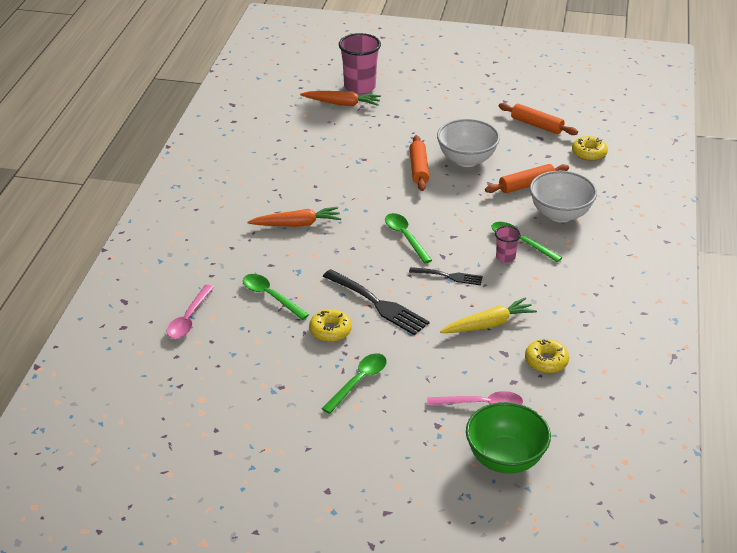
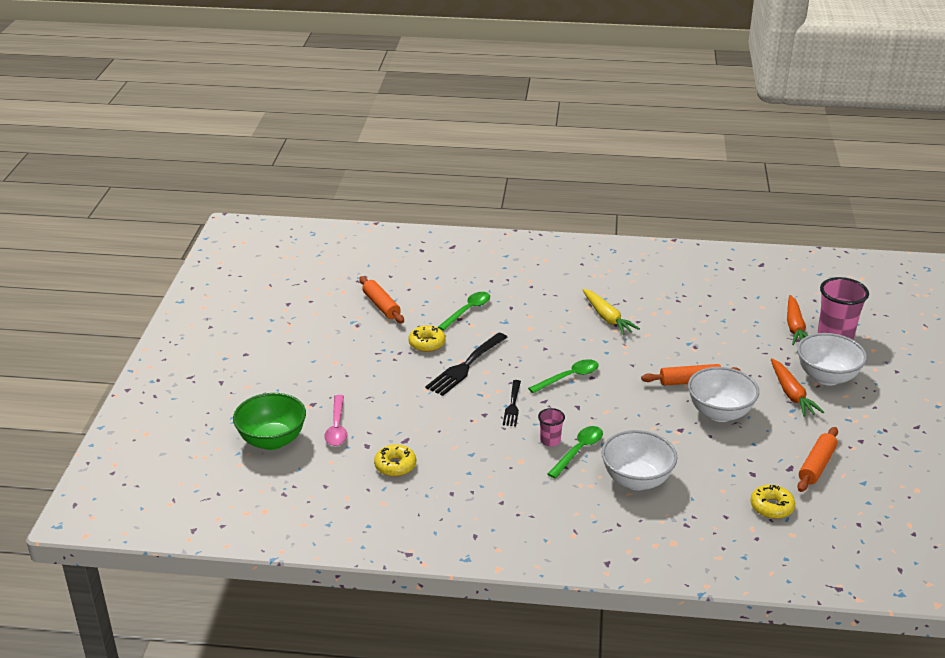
camera: 85 degrees right, 5 degrees down
pink spoon [166,285,214,339] -> none
orange carrot [247,207,341,227] -> orange carrot moved to [771,358,824,417]
green spoon [321,353,387,414] -> none
yellow carrot [440,297,537,333] -> yellow carrot moved to [583,289,640,335]
orange rolling pin [485,164,569,193] -> orange rolling pin moved to [359,276,404,323]
none -> white bowl [797,333,867,386]

